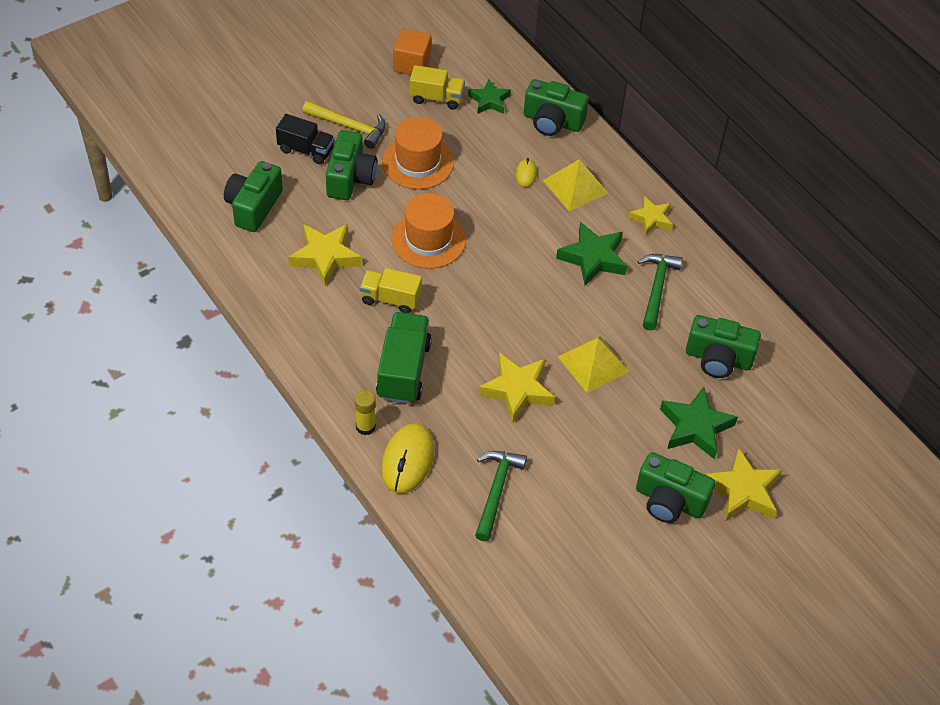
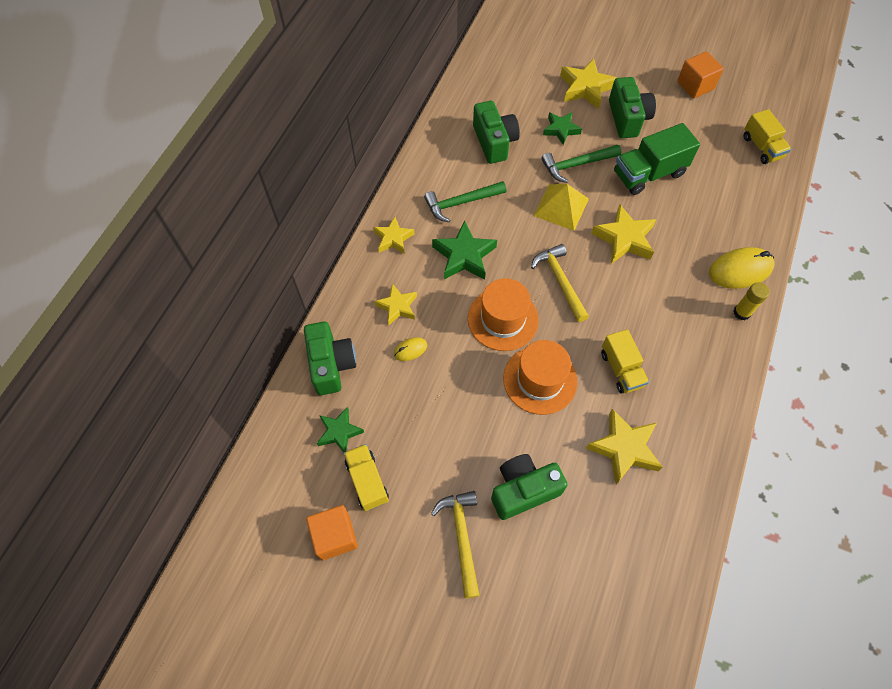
camera: 120 degrees left, 10 degrees up
green camera [224,161,283,232] -> none
black truck [276,114,335,164] -> none
green truck [376,312,432,404] -> green truck moved to [614,123,700,195]
orange hat [382,117,454,189] -> orange hat moved to [468,278,539,351]
green hammer [475,451,527,541] -> green hammer moved to [541,145,621,183]
yellow pyramid [543,159,608,211] -> yellow star [374,284,417,325]
green star [660,387,738,459] -> green star [543,112,582,145], size x0.65
none -> yellow hammer [531,244,589,322]
none -> orange cube [677,51,724,99]
none -> yellow truck [744,109,791,164]

